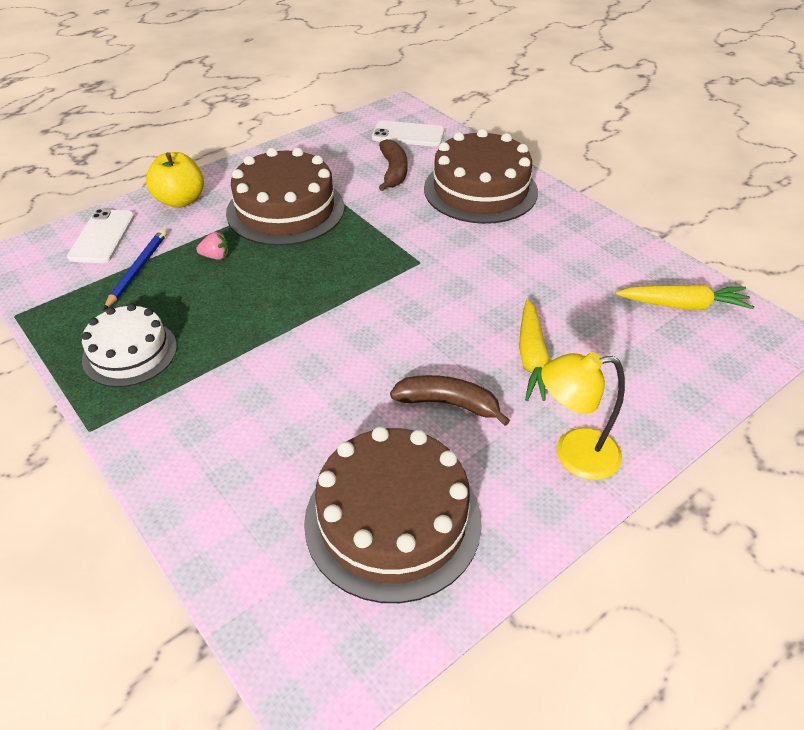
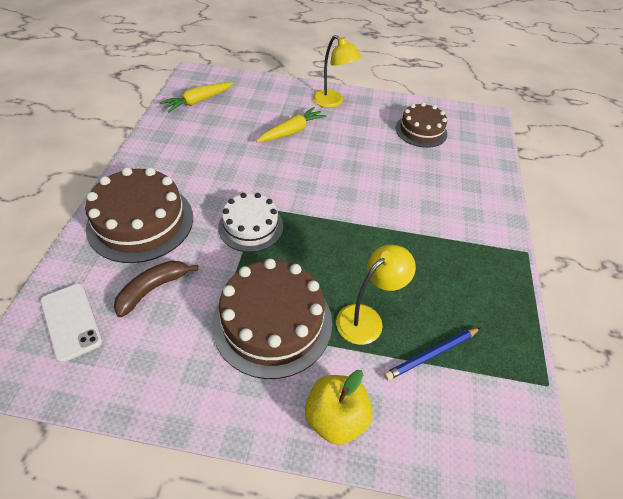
camera: 135 degrees left, 5 degrees up
white phone [67,209,135,263] -> none
white cake [82,304,177,387] -> white cake moved to [218,193,283,252]
pink strawberry [196,232,229,260] -> yellow lamp [336,245,416,345]
brown cake [304,426,482,603] -> brown cake [396,103,447,148], size x0.63
brown banana [390,375,510,426] -> none
yellow carrot [616,284,754,310] -> yellow carrot turned 90 degrees counterclockwise [159,82,233,113]

